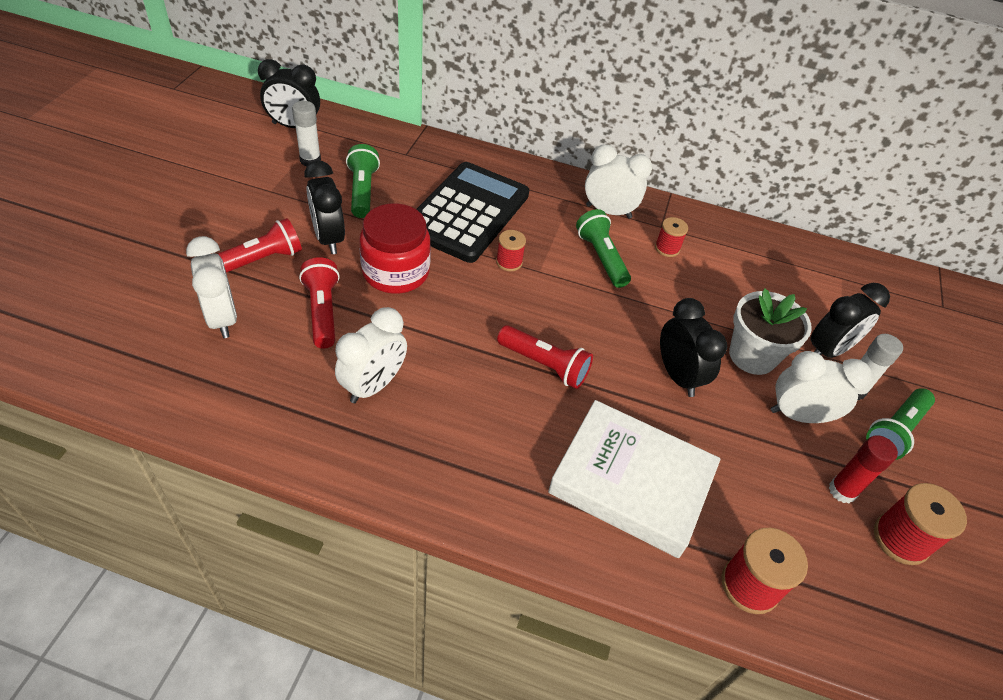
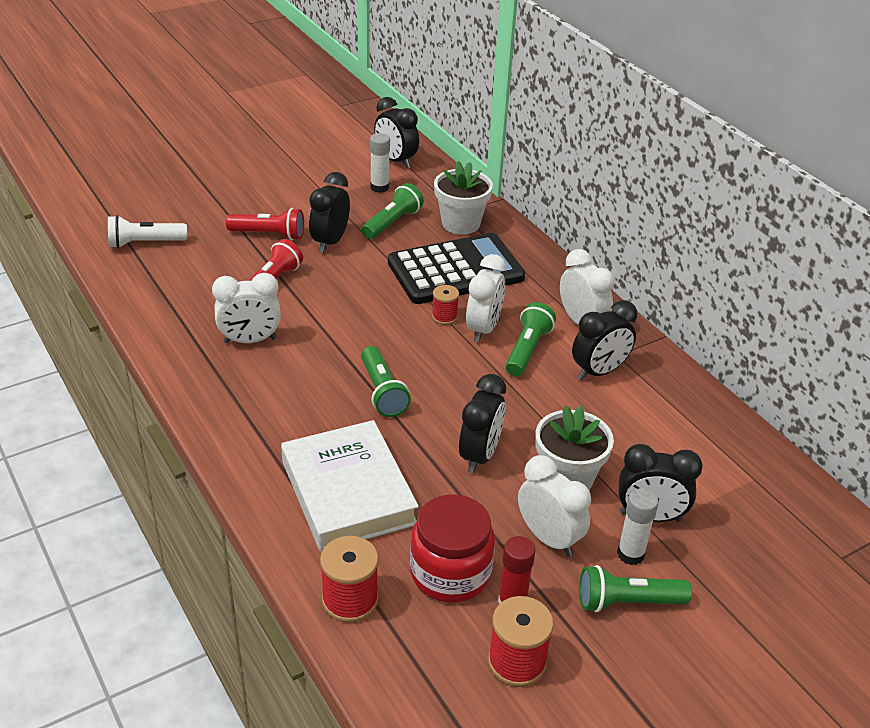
camera: 45 degrees right, 10 degrees down
white clock [186,236,237,338] -> white clock moved to [466,254,506,343]
red jar [359,203,431,293] -> red jar moved to [410,494,495,603]
red flashlight [497,325,593,389] -> green flashlight [361,346,411,417]
red spool [655,217,688,257] -> black clock [572,300,638,380]
none -> white flashlight [108,215,187,248]
none -> white flower pot [434,161,493,235]

